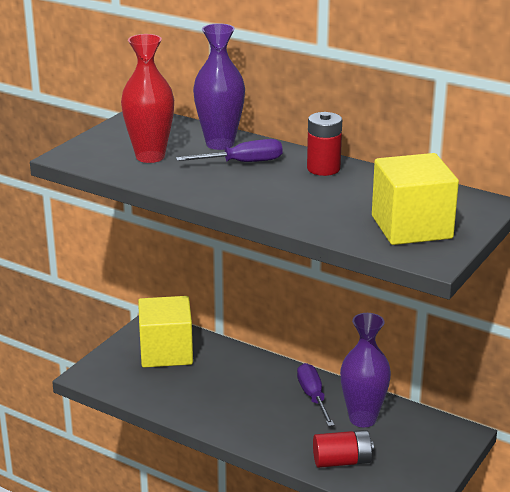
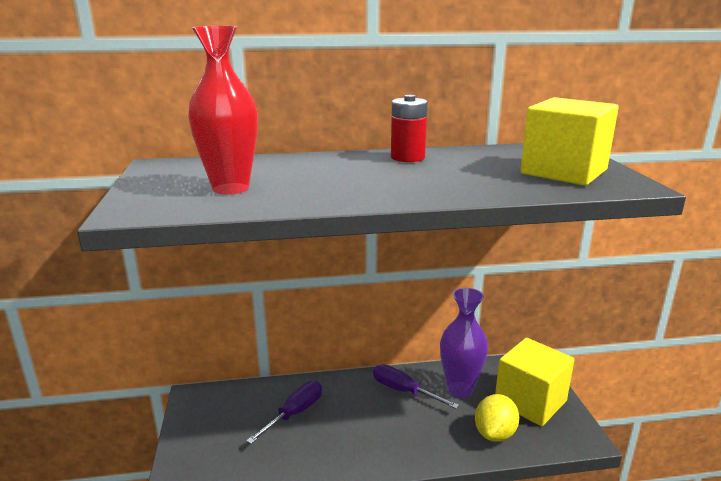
camera: 40 degrees left, 5 degrees down
yellow cube [138,296,193,368] -> yellow cube moved to [495,338,574,426]
purple screwdriver [176,139,282,162] -> purple screwdriver moved to [246,381,322,444]
purple vase [193,23,245,150] -> none
red battery [313,430,374,468] -> yellow lemon [475,394,519,442]

